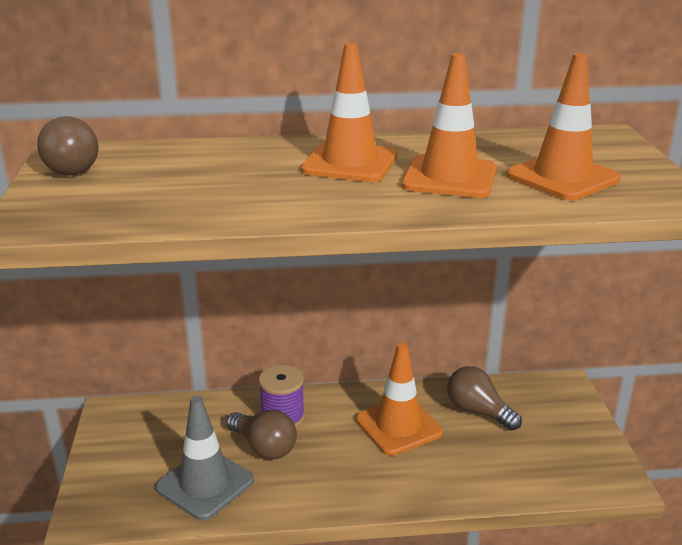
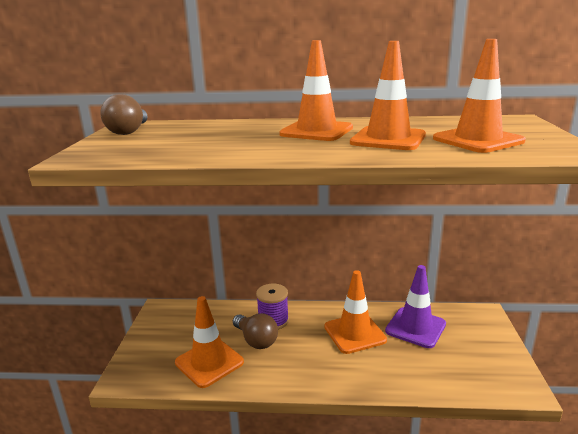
camera: 10 degrees right, 5 degrees down
grey traffic cone [156,396,254,521] -> orange traffic cone [175,296,244,388]
brown light bulb [447,366,522,431] -> purple traffic cone [385,265,446,348]

